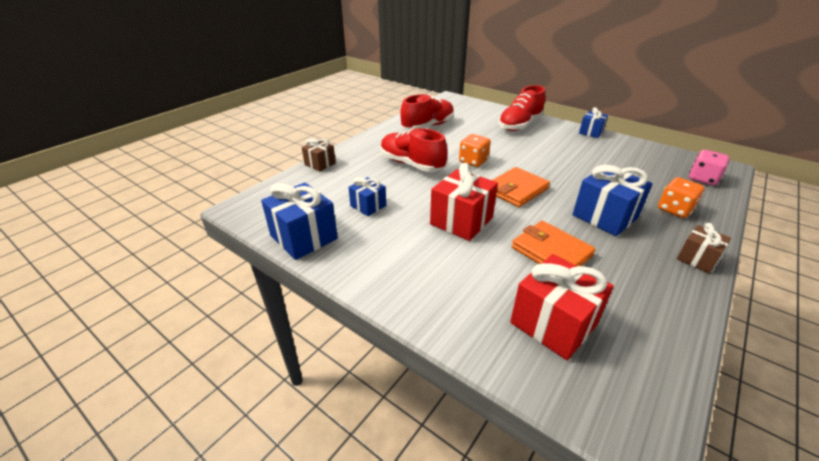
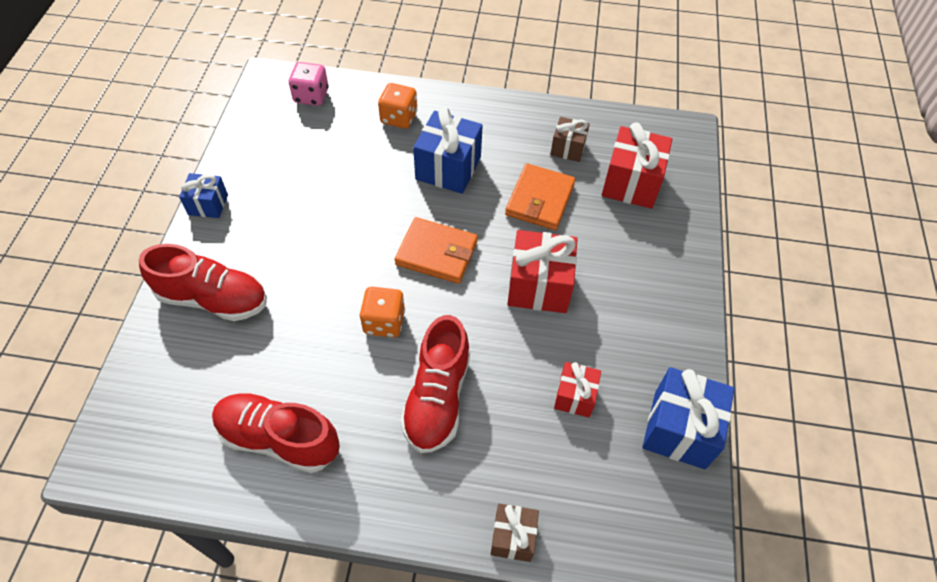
camera: 120 degrees left, 20 degrees up
blue gift [349,177,386,216] -> red gift [554,362,601,418]
brown gift [677,223,731,274] -> brown gift moved to [550,117,590,162]

